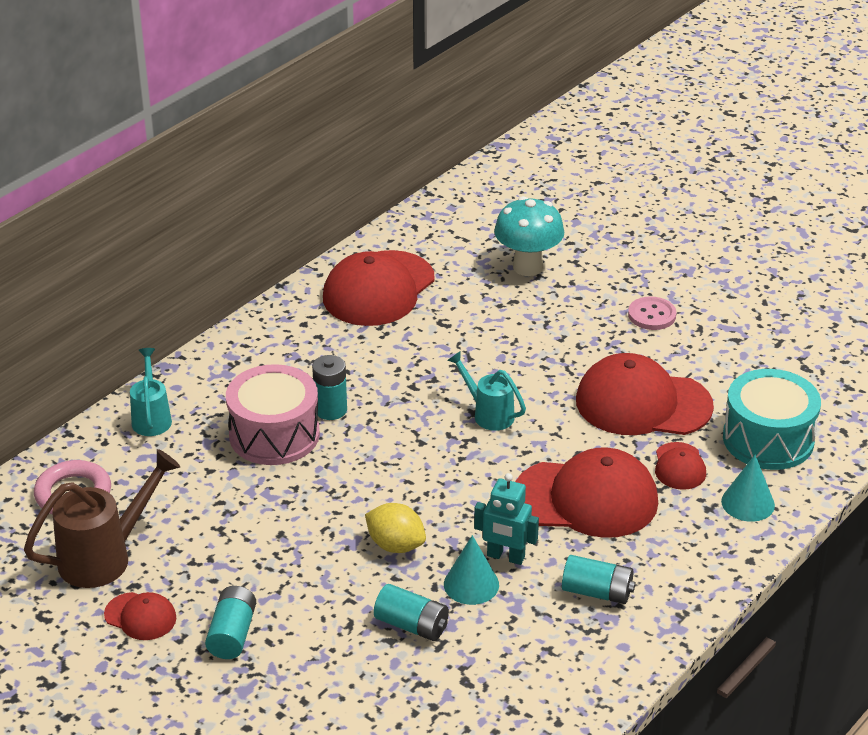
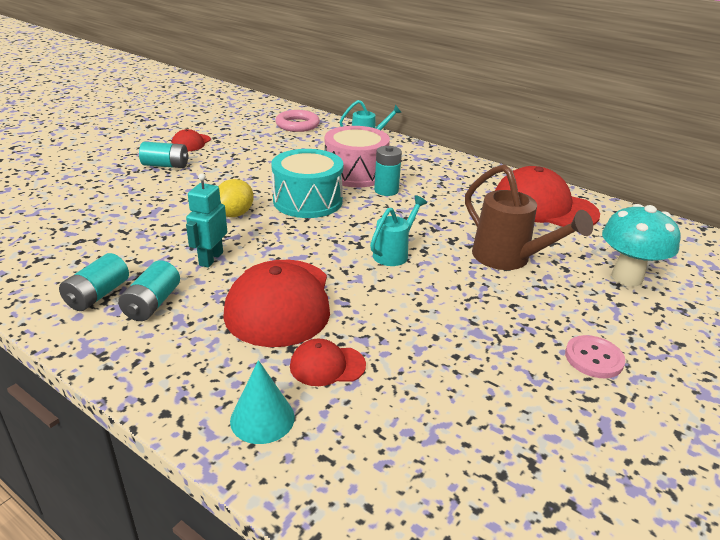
camera: 85 degrees right, 5 degrees down
brown watering can [24,449,180,588] -> brown watering can moved to [465,164,593,270]
turquoise battery [374,584,449,641] -> turquoise battery moved to [59,253,129,311]
turquoise cone [444,535,499,605] -> none
red cap [576,353,714,435] -> none
turquoise drum [723,369,821,470] -> turquoise drum moved to [271,149,344,218]

